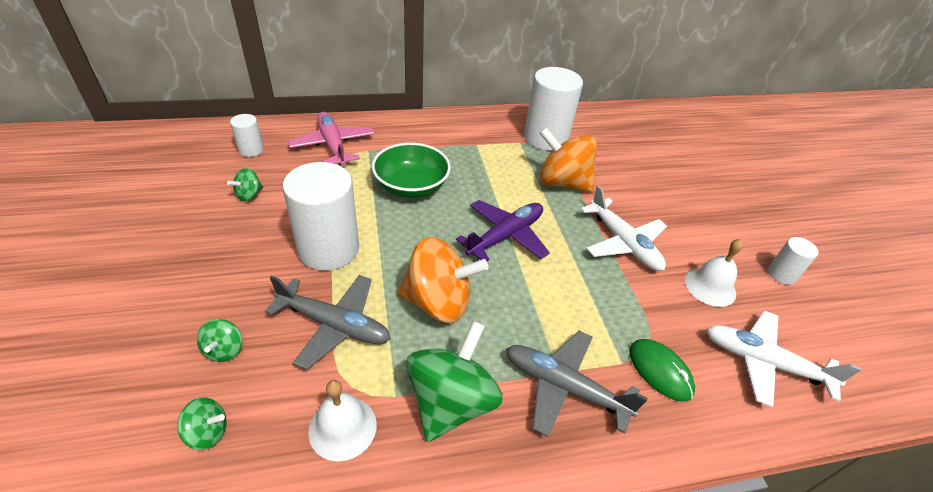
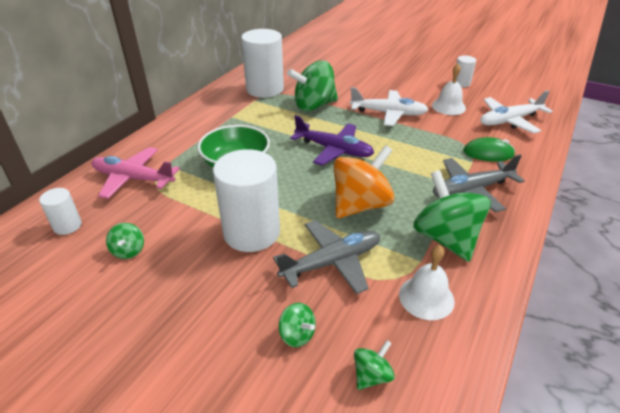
camera: 45 degrees left, 5 degrees down
purple plane [456,200,550,261] -> purple plane turned 120 degrees clockwise [290,115,374,166]
orange spinning top [539,127,597,192] -> green spinning top [287,60,338,111]

